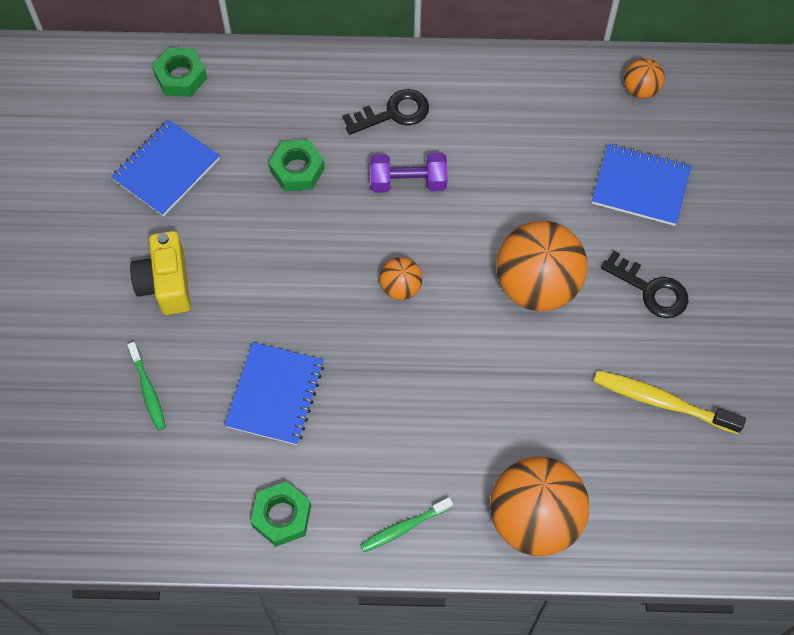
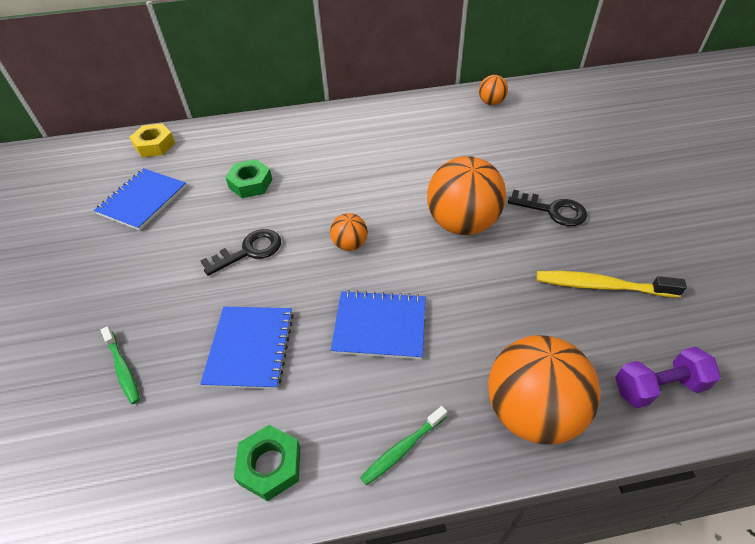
camera: 10 degrees left, 15 degrees down
yellow camera [130,231,191,315] -> none
green nut [152,47,207,97] -> yellow nut [129,123,175,157]
black key [343,89,429,135] -> black key moved to [201,229,281,276]
purple dumbbell [370,153,447,193] -> purple dumbbell moved to [615,347,721,408]
blue notebook [592,144,691,226] -> blue notebook moved to [331,290,425,360]

